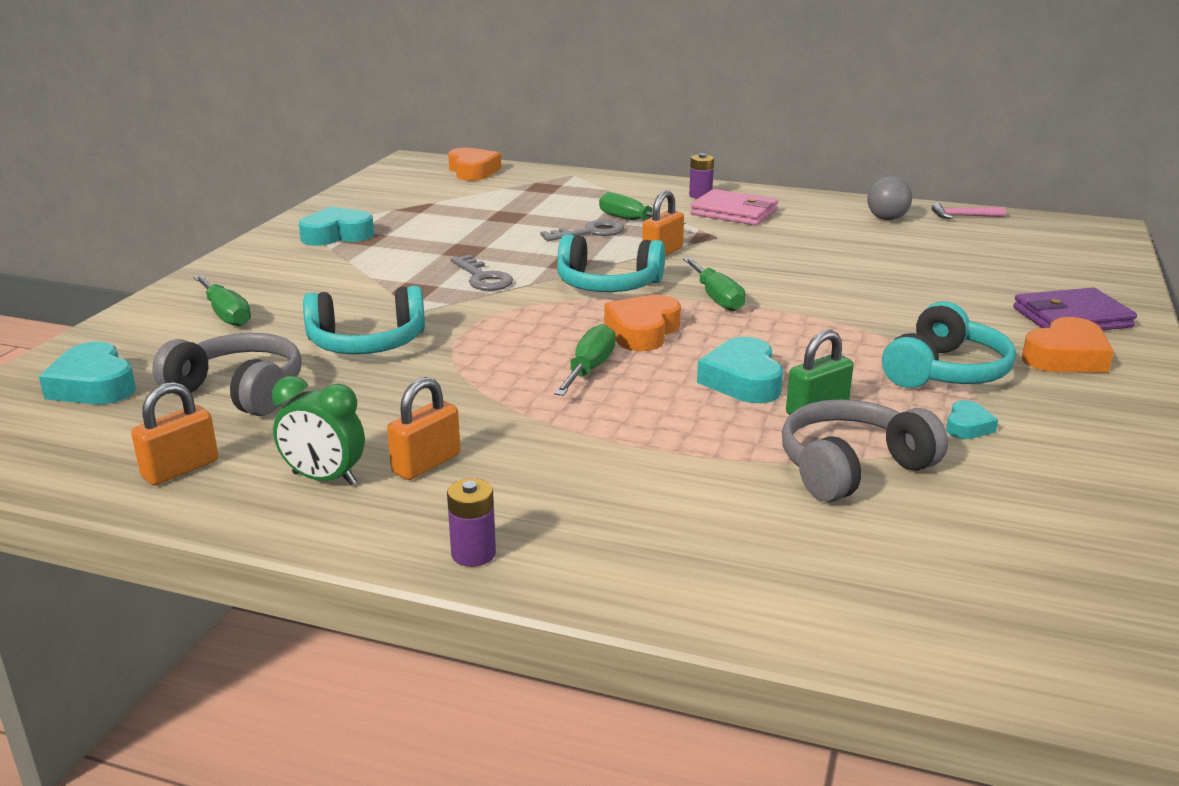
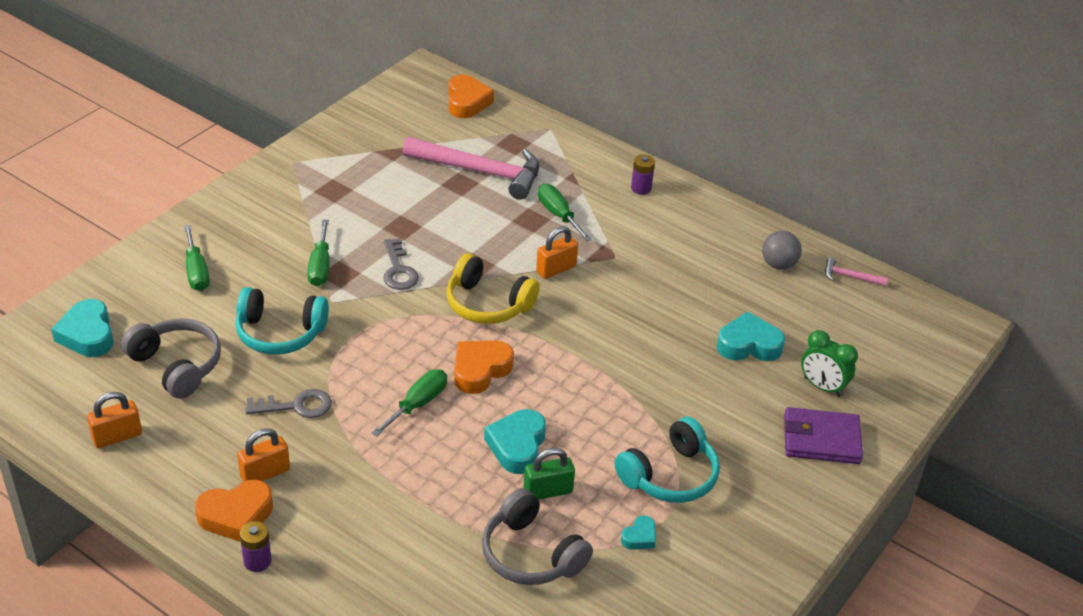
camera: 15 degrees right, 15 degrees up
green clock [272,376,365,485] -> green clock moved to [801,330,858,397]
turquoise heart [299,207,374,246] -> turquoise heart moved to [717,311,785,361]
grey key [540,220,624,241] -> grey key moved to [245,389,332,418]
turquoise headphones [557,234,665,292] -> yellow headphones [446,253,540,324]
green screwdriver [683,258,745,312] -> green screwdriver moved to [307,220,330,286]
pink wallet [690,189,778,226] -> none
grey headphones [782,399,948,502] -> grey headphones turned 120 degrees counterclockwise [482,488,593,585]
orange heart [1022,317,1114,373] -> orange heart moved to [195,480,273,542]
none -> pink hammer [402,137,539,200]

